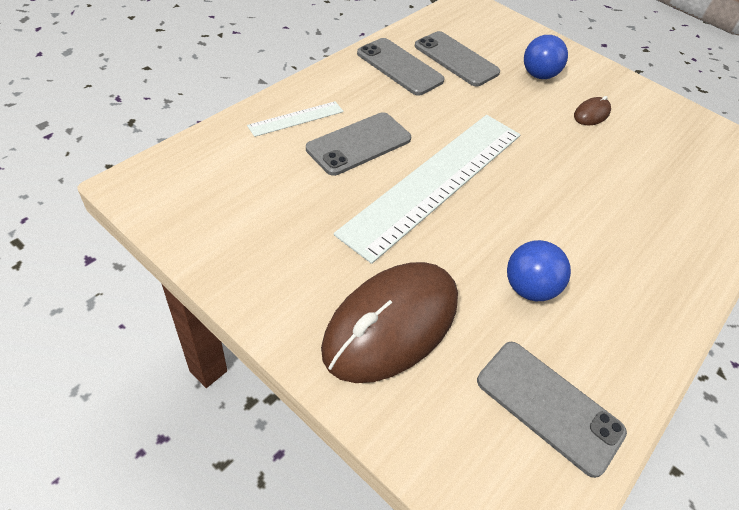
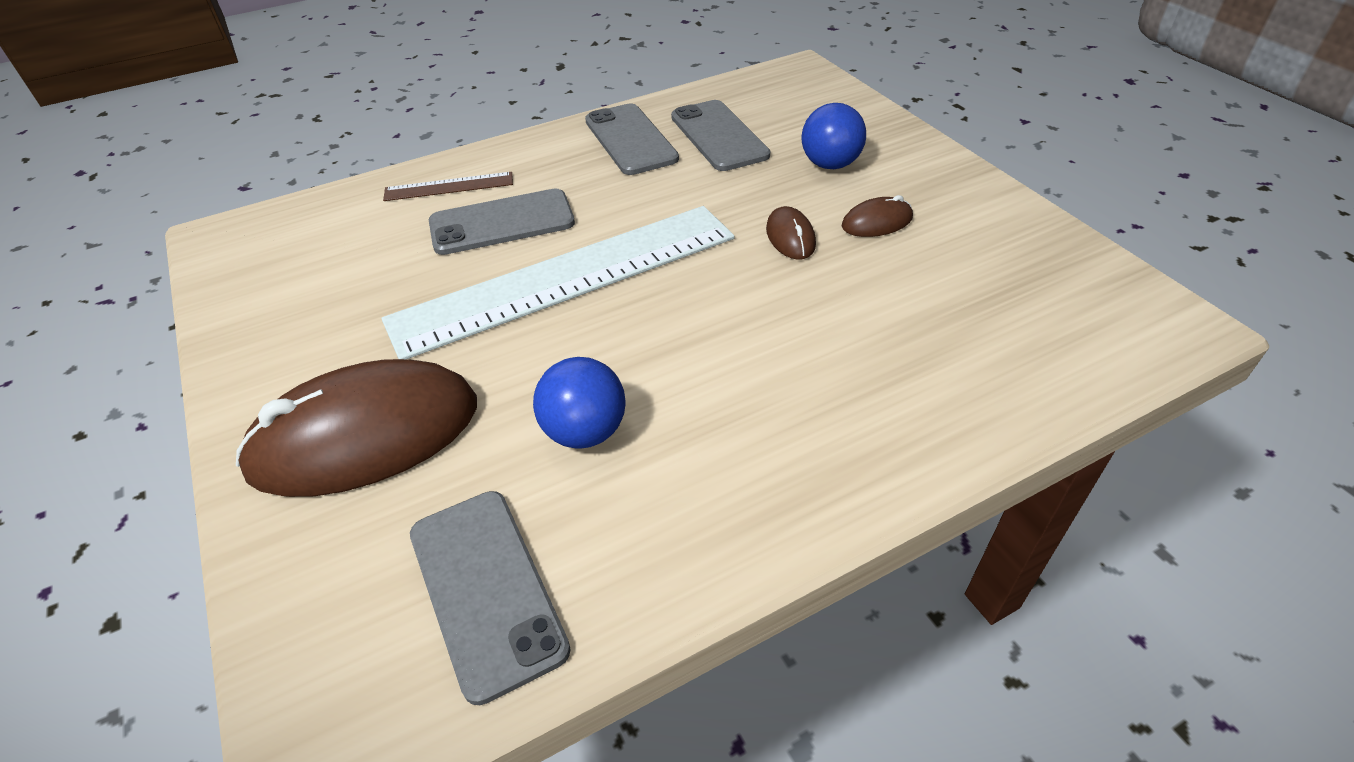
camera: 30 degrees right, 5 degrees down
white ruler [247,101,344,137] -> brown ruler [383,172,513,201]
none -> brown mouse [766,206,816,259]

